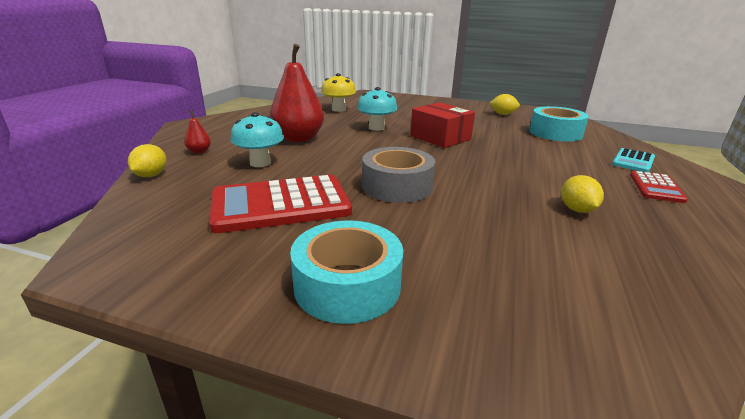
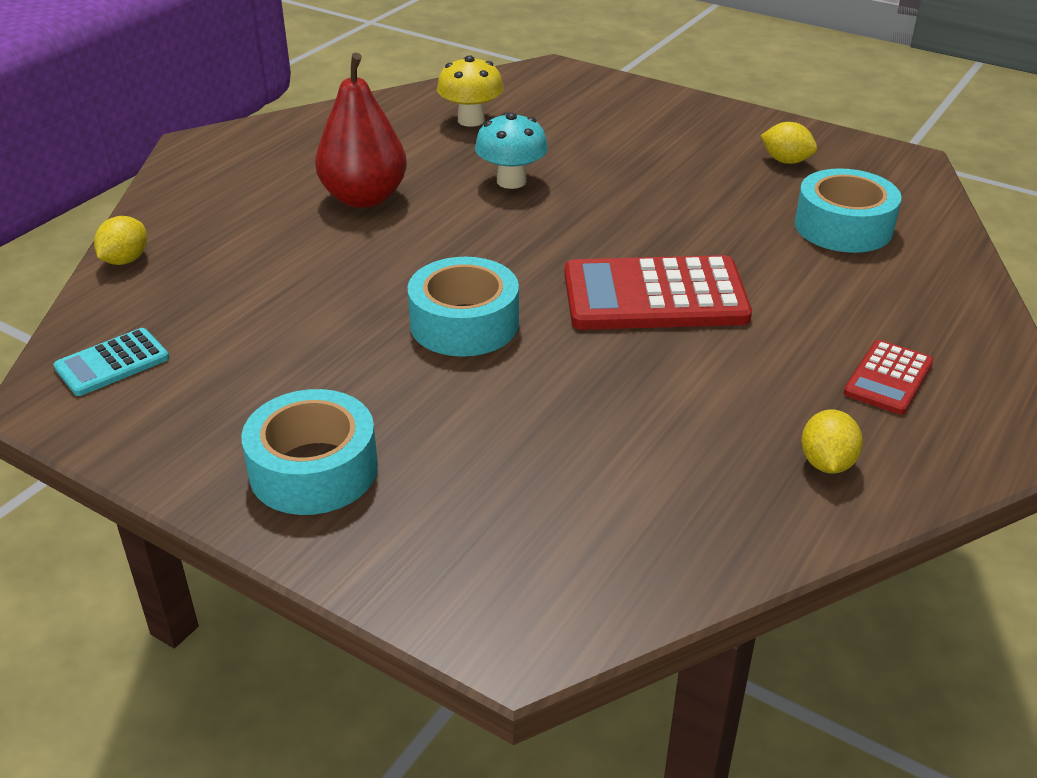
camera: 15 degrees right, 10 degrees up
red pear [184,111,211,154] -> none
red calculator [209,175,352,233] -> red calculator moved to [564,255,752,330]
turquoise mushroom [230,112,284,167] -> none
grey tape [362,147,435,203] -> turquoise tape [408,257,519,357]
red box [410,102,475,148] -> none
yellow lemon [561,175,604,213] -> yellow lemon moved to [801,409,863,473]
turquoise calculator [612,148,655,172] -> turquoise calculator moved to [53,328,169,396]

